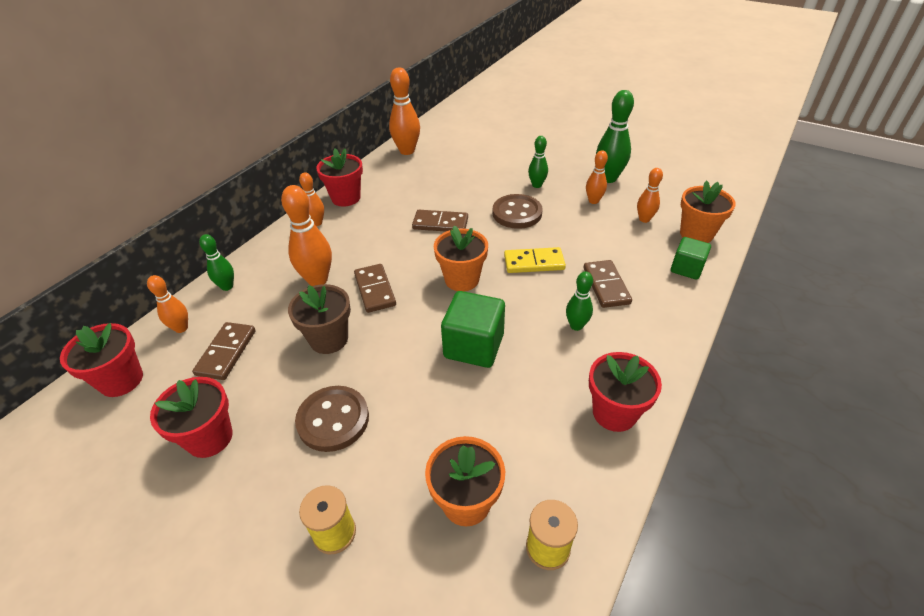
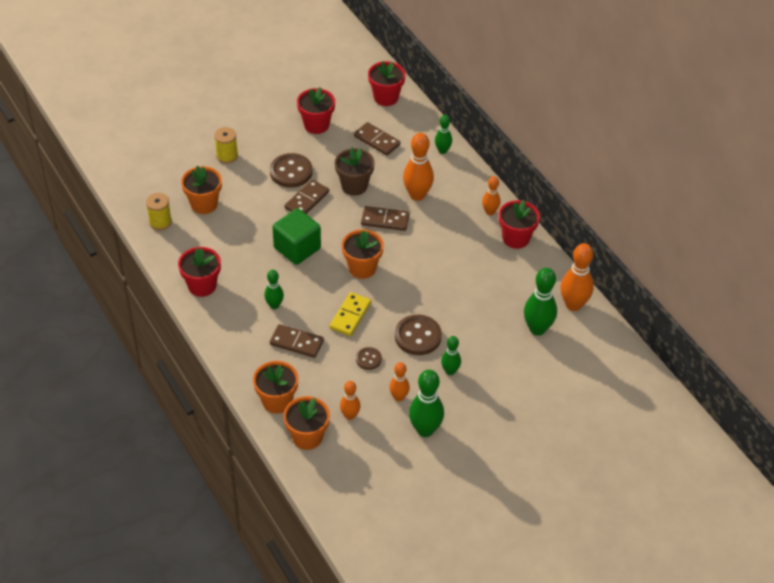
camera: 115 degrees right, 5 degrees up
orange bowling pin [147,275,188,333] -> none
brown domino [412,210,468,232] -> brown domino moved to [285,180,329,214]
green cube [671,237,711,280] -> orange flower pot [253,361,298,414]
none -> brown button [356,347,382,370]
none -> green bowling pin [524,268,557,336]

